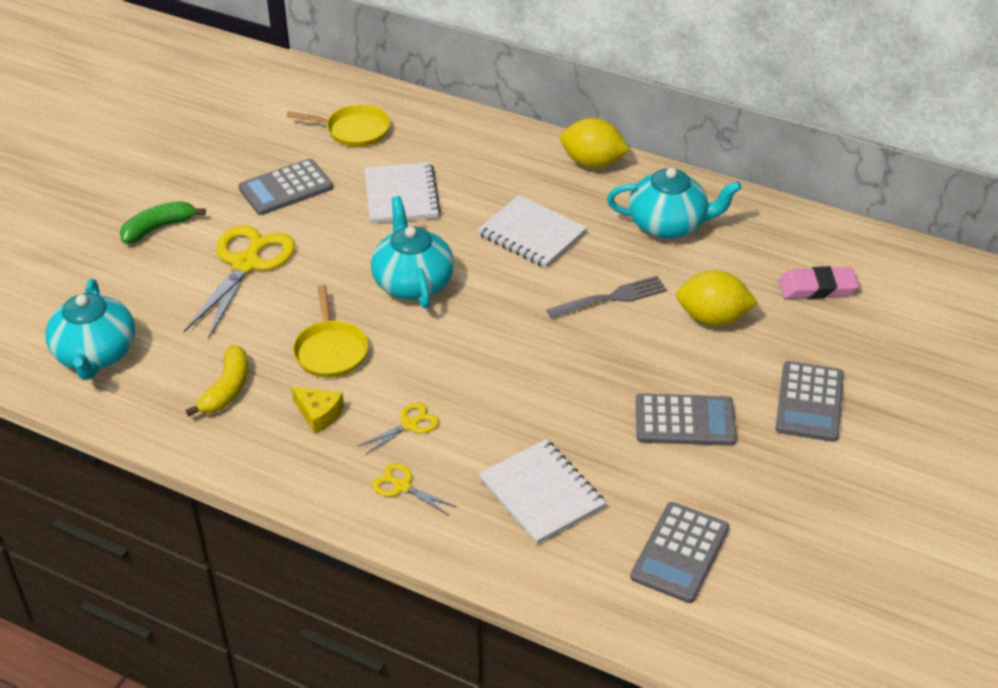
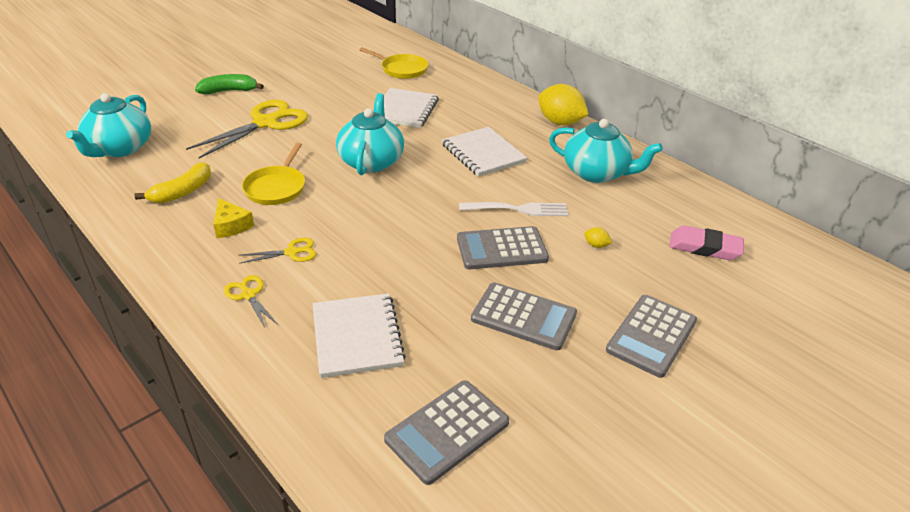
camera: 20 degrees right, 5 degrees down
grey calculator [238,159,333,215] -> grey calculator moved to [457,226,549,269]
grey fork [547,276,667,319] -> white fork [459,202,568,216]
yellow lemon [676,270,758,326] -> yellow lemon [584,227,612,248], size x0.40

